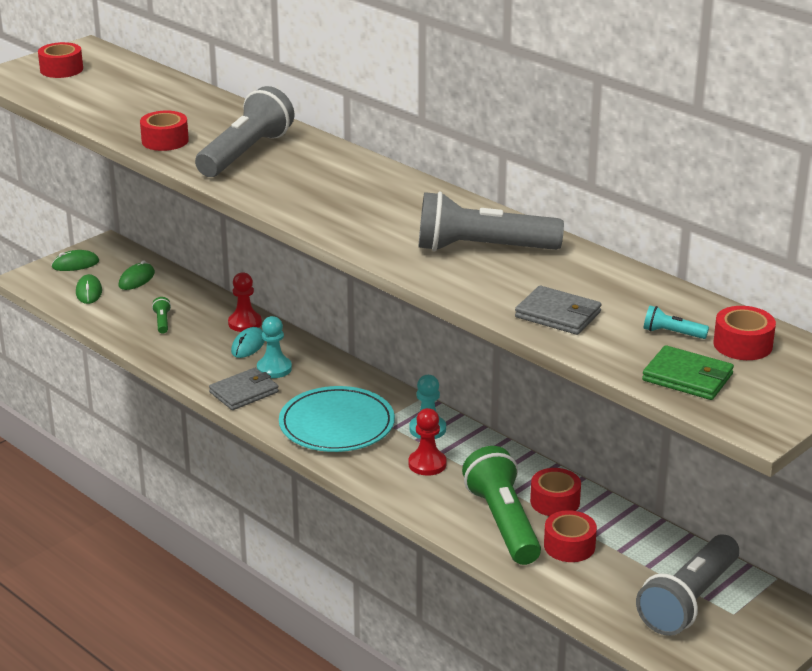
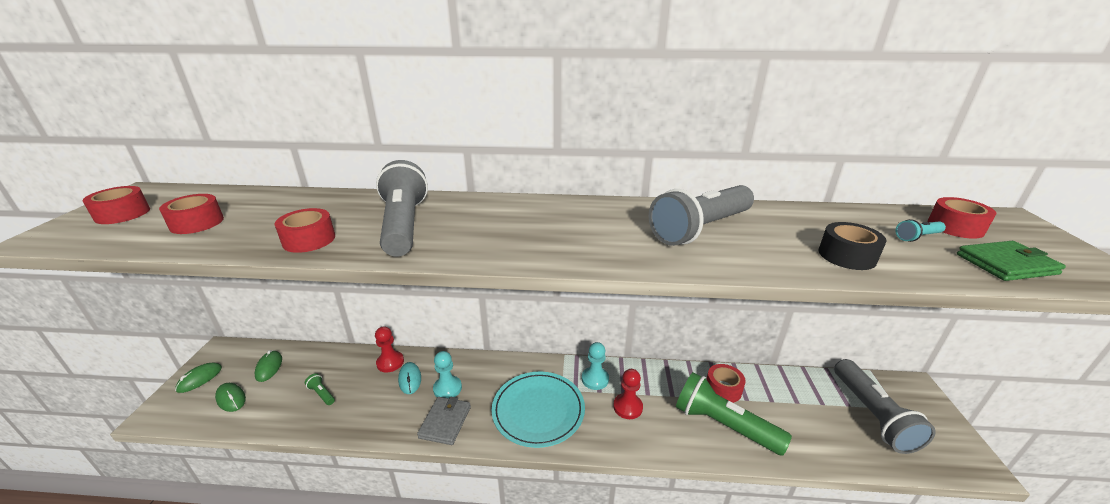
camera: 40 degrees left, 0 degrees up
grey wallet [515,286,602,335] -> black tape [819,222,887,270]
red tape [544,510,597,562] -> red tape moved to [159,194,224,234]

